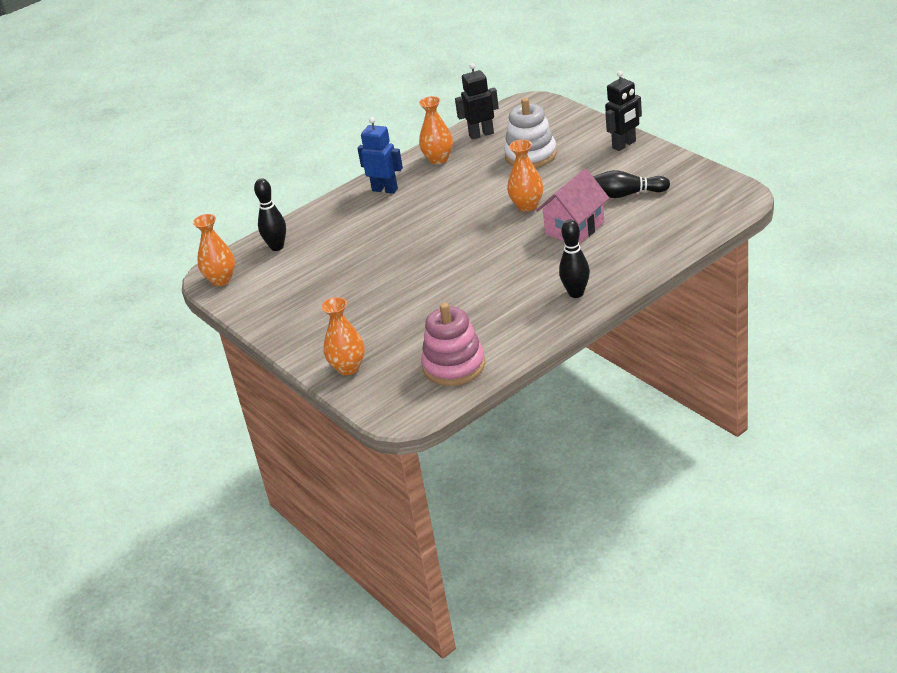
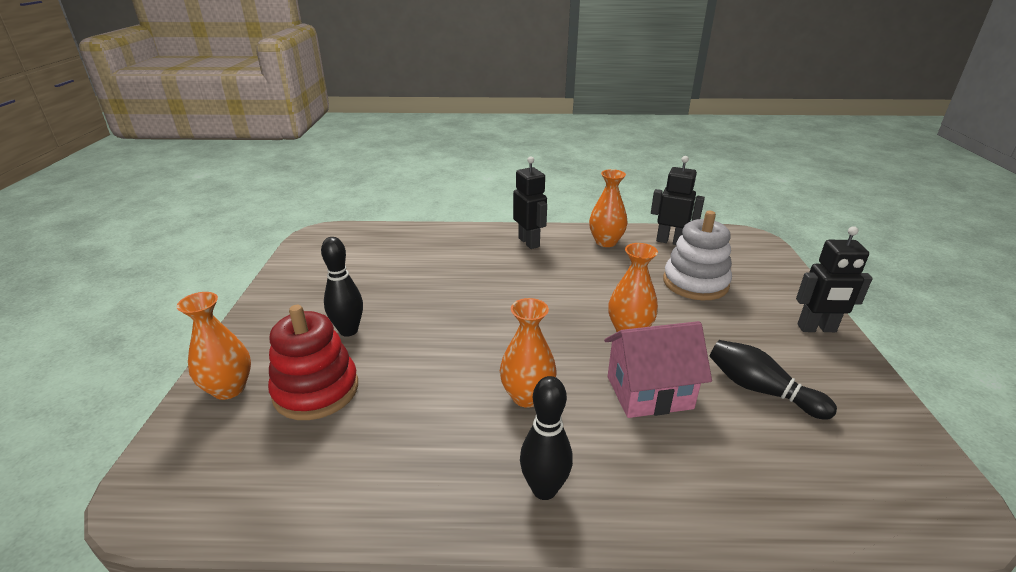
camera: 35 degrees right, 5 degrees down
orange vase [193,214,235,286] -> orange vase moved to [500,298,557,408]
black bowling pin [254,178,286,251] -> black bowling pin moved to [321,237,363,337]
blue robot [357,117,403,194] -> black robot [513,156,547,249]
pink stacking toy [421,303,485,386] -> none
none -> red stacking toy [268,305,358,420]

